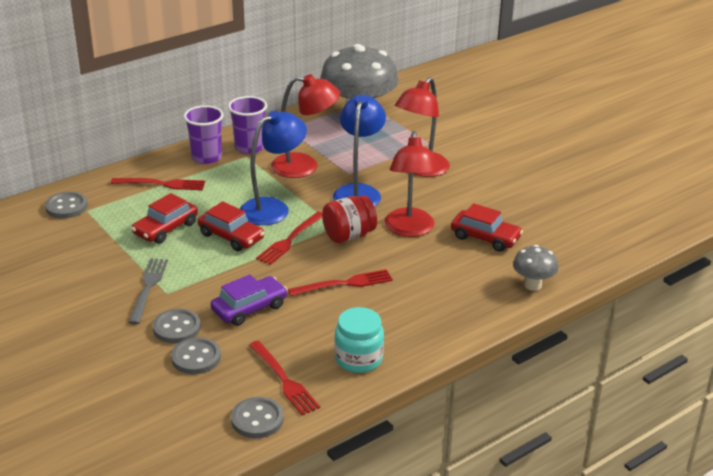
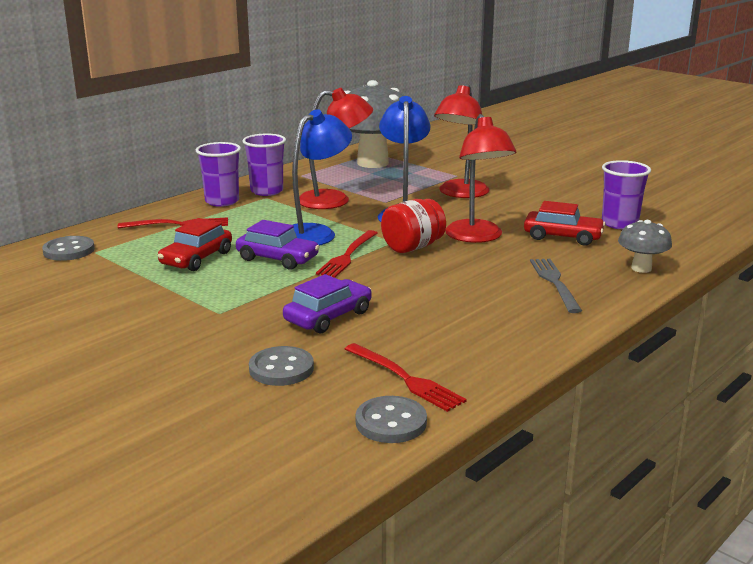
camera: 10 degrees left, 10 degrees down
grey fork [128,258,168,324] -> grey fork moved to [530,259,582,313]
grey button [153,309,201,343] -> none
red car [198,201,264,251] -> purple car [236,220,320,270]
red fork [288,269,393,296] -> none
turquoise jar [334,307,384,373] -> none
none -> purple cup [602,160,651,229]

